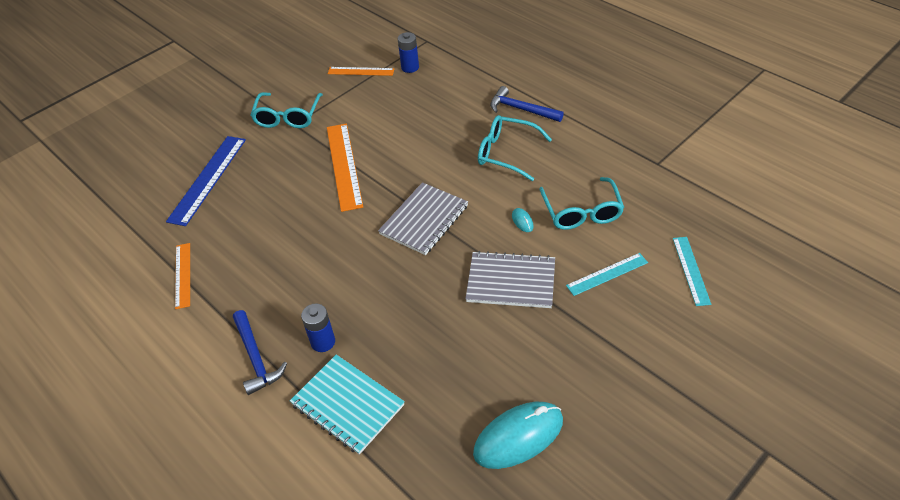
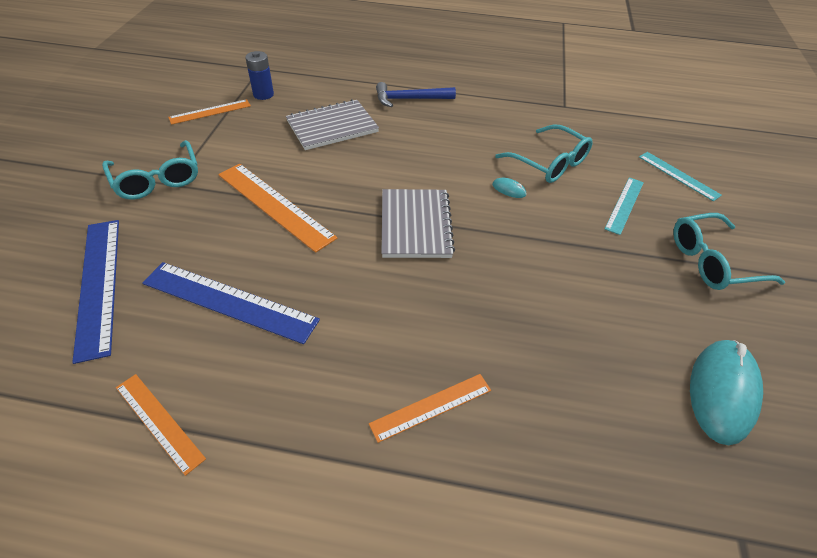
camera: 40 degrees left, 0 degrees up
blue hammer [233,310,287,395] -> none
turquoise notebook [290,354,405,455] -> none
blue battery [301,304,335,352] -> orange ruler [369,374,491,443]
grey notebook [465,251,555,308] -> grey notebook moved to [286,99,379,150]
turquoise glasses [478,115,552,181] -> turquoise glasses moved to [673,213,785,290]
none -> blue ruler [142,262,320,344]

